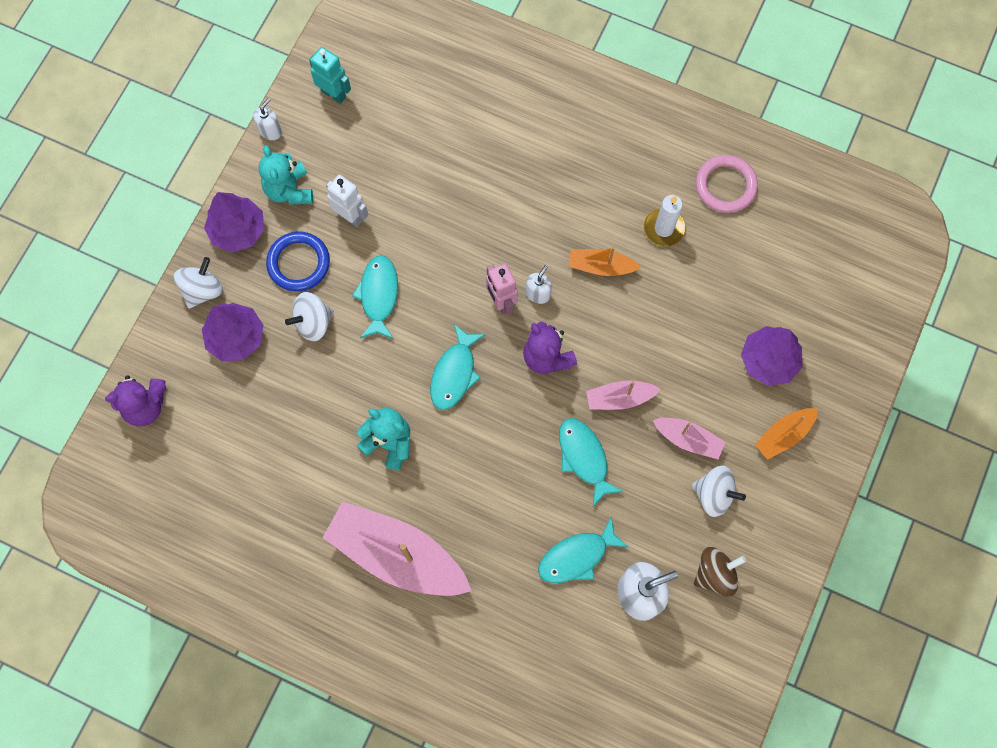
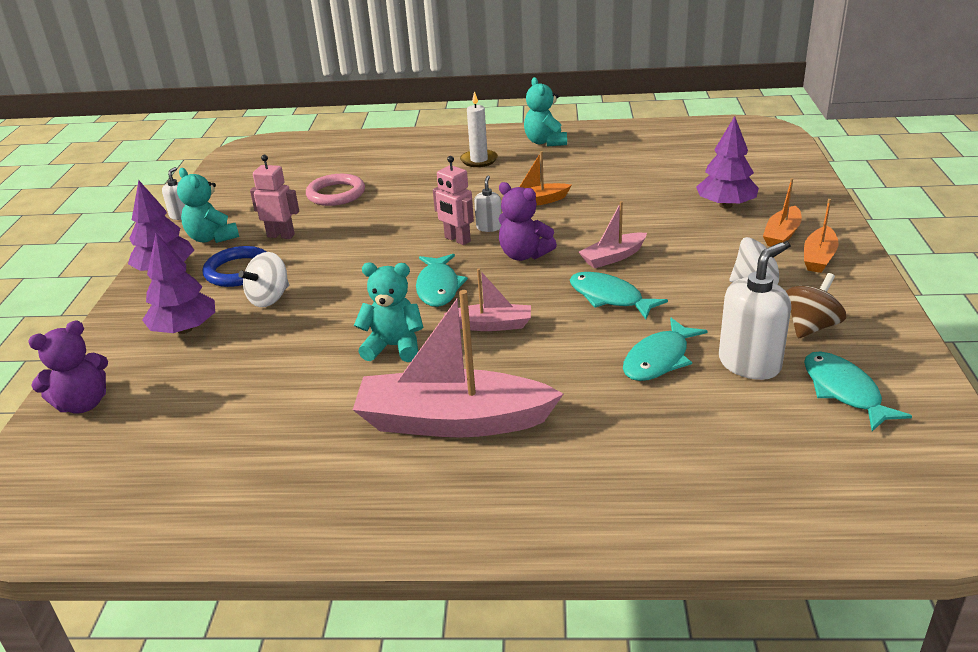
camera: 20 degrees left, 40 degrees down
white spinning top [174,257,223,308] -> none
turquoise robot [309,47,351,104] -> none
white robot [326,175,368,227] -> pink robot [250,155,299,239]
turquoise fish [352,255,398,339] -> turquoise fish moved to [804,352,912,431]
white candle [644,195,686,247] -> white candle moved to [460,91,498,167]
pink boat [653,418,726,459] -> pink boat moved to [444,268,531,331]
pink ring [696,155,758,213] -> pink ring moved to [306,174,365,206]
none -> turquoise teddy bear [524,77,567,146]
none -> orange boat [804,199,839,273]

